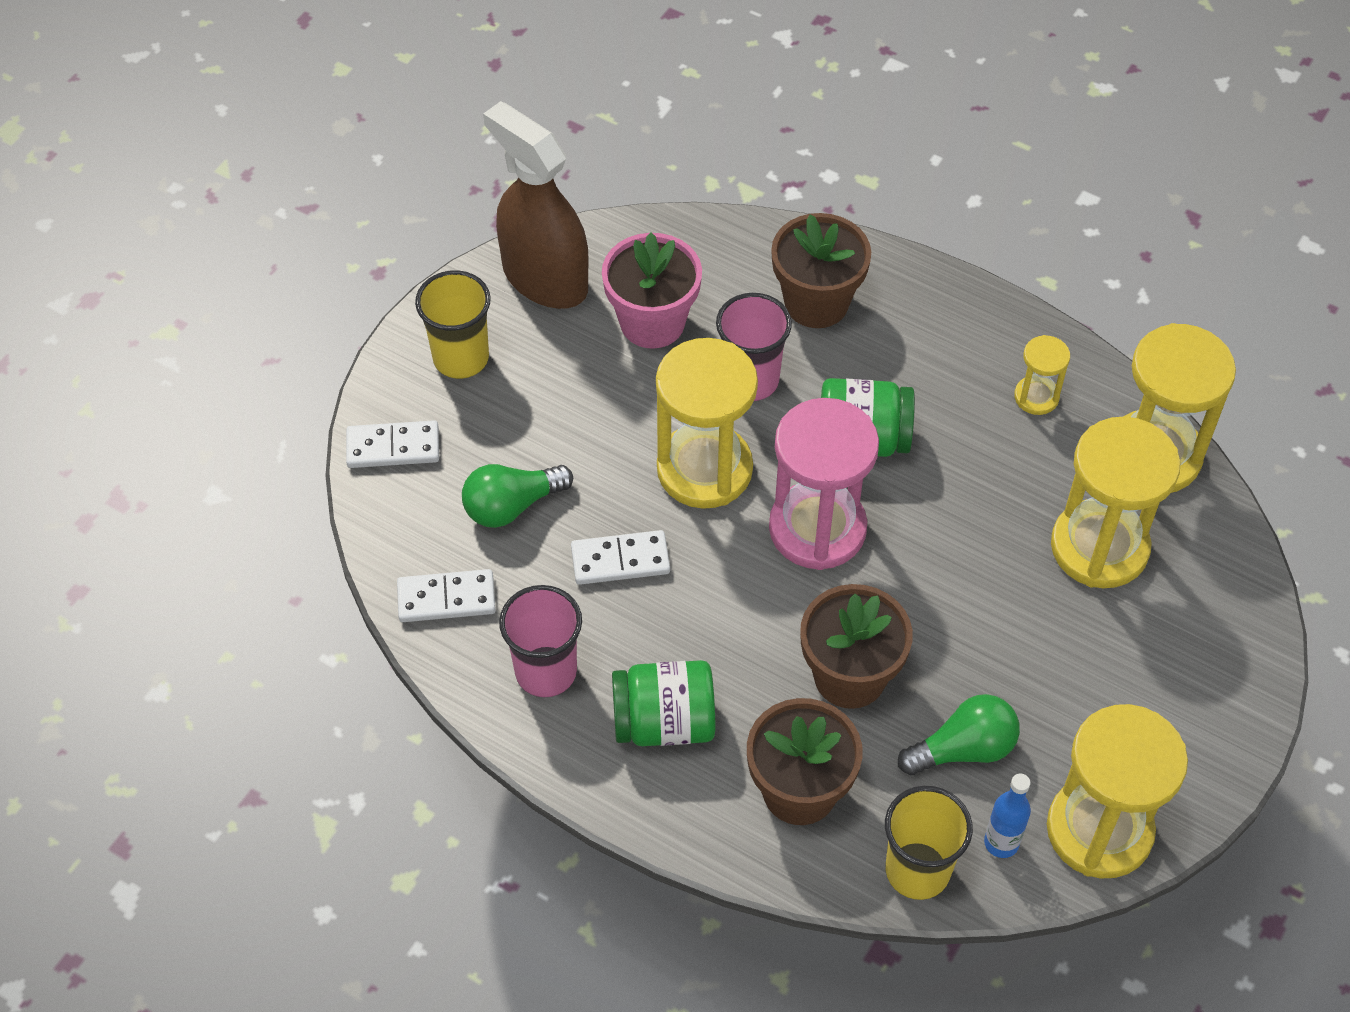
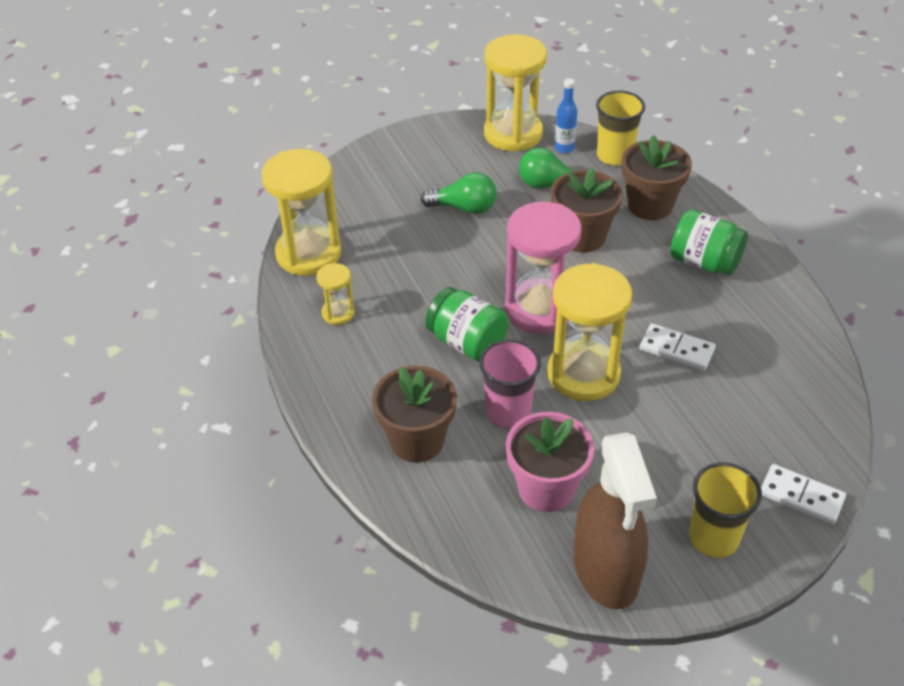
camera: 145 degrees left, 10 degrees down
white domino [397,569,496,622] -> none
green light bulb [462,464,573,528] -> green light bulb moved to [421,172,496,214]
pink cup [499,585,582,697] -> none
yellow hourglass [1051,417,1181,588] -> none

